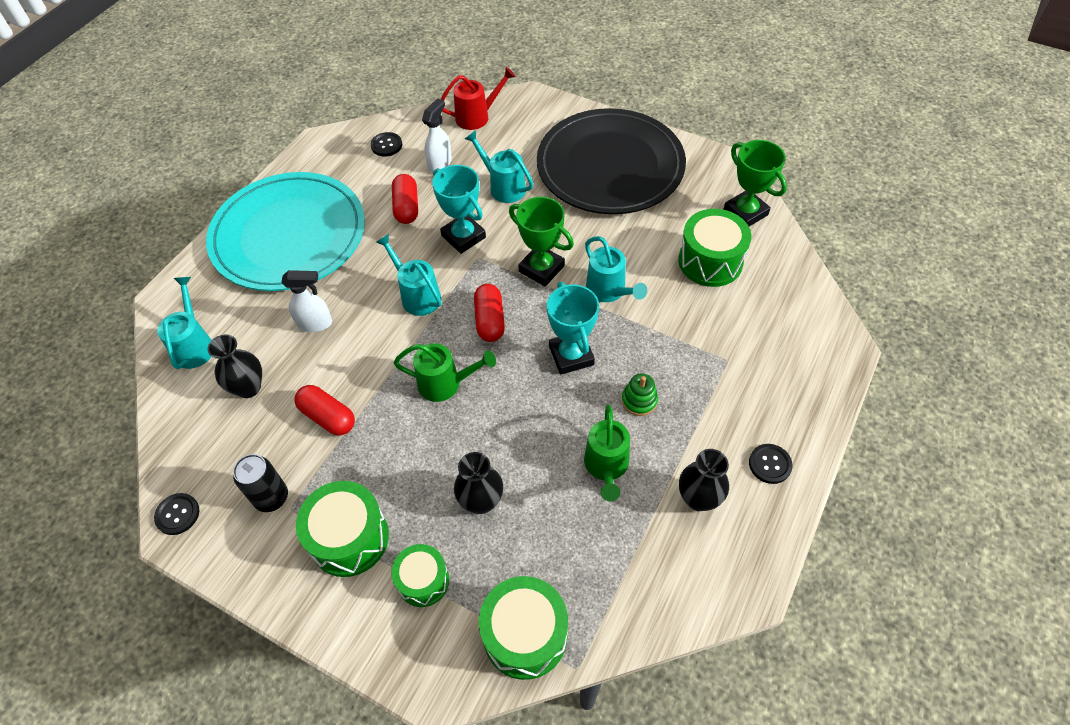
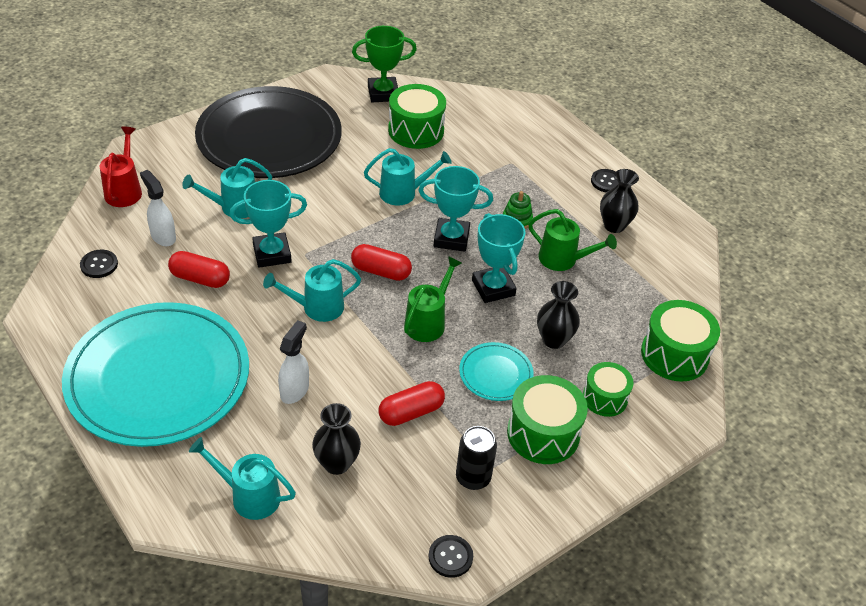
camera: 70 degrees left, 10 degrees down
green trophy [509,197,574,286] -> none
none -> turquoise plate [459,342,534,401]
none -> turquoise trophy [472,213,526,303]

